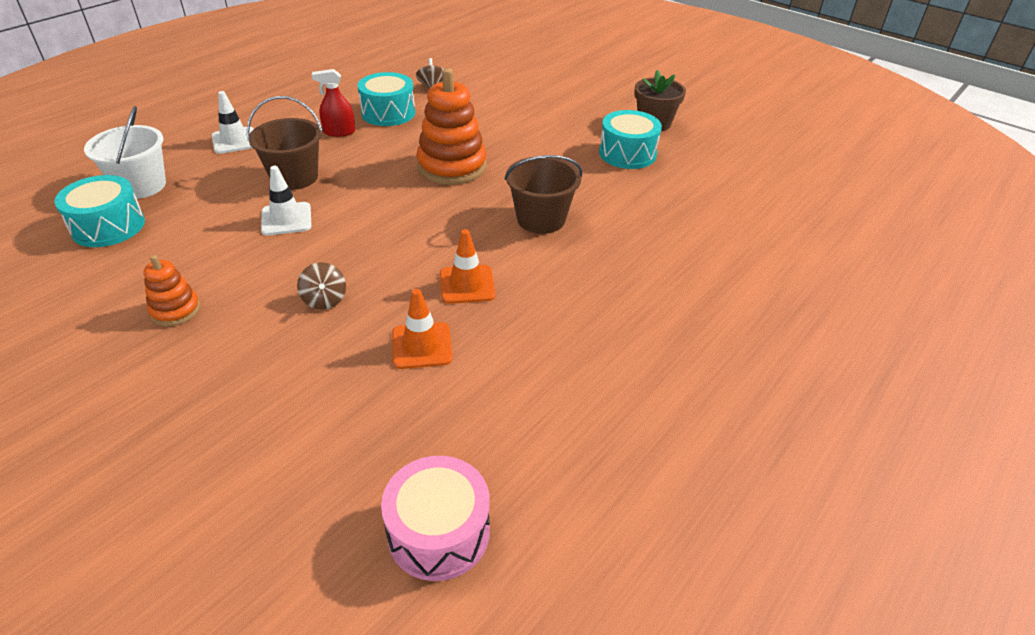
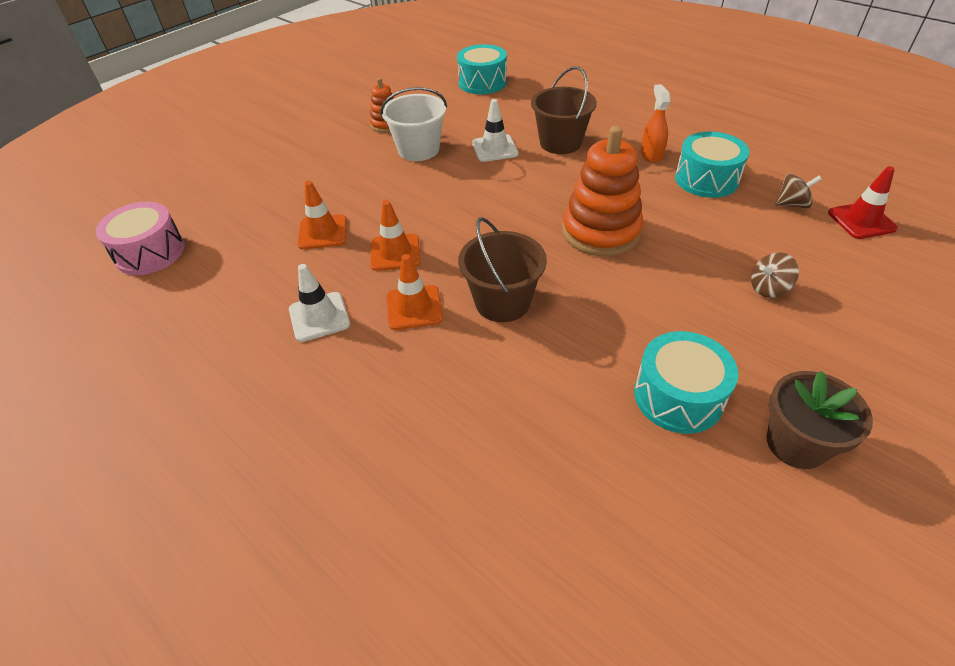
camera: 95 degrees right, 5 degrees up
white bucket [84,106,166,199] -> white bucket moved to [380,87,447,161]
white traffic cone [211,91,254,154] -> white traffic cone moved to [289,264,350,342]
brown spinning top [297,262,346,310] -> brown spinning top moved to [751,252,799,298]
red spray bottle [312,69,355,137] -> orange spray bottle [641,84,670,163]
none -> orange traffic cone [386,254,443,330]
none -> red traffic cone [828,166,898,239]

